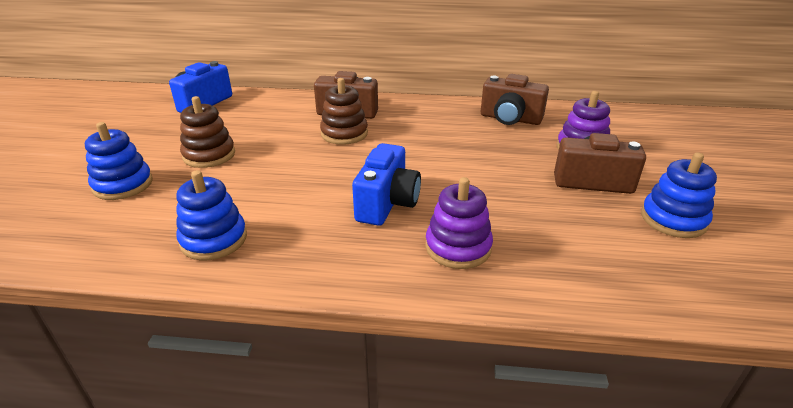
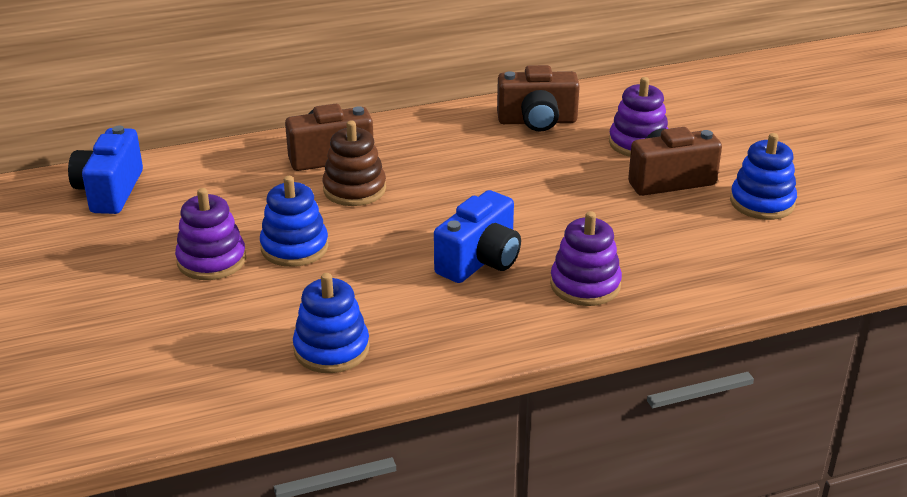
camera: 25 degrees left, 0 degrees up
blue stacking toy [85,122,153,200] -> blue stacking toy moved to [260,176,329,267]
brown stacking toy [180,96,235,168] -> purple stacking toy [175,188,246,280]
blue camera [352,143,421,226] -> blue camera turned 45 degrees clockwise [434,190,521,283]

